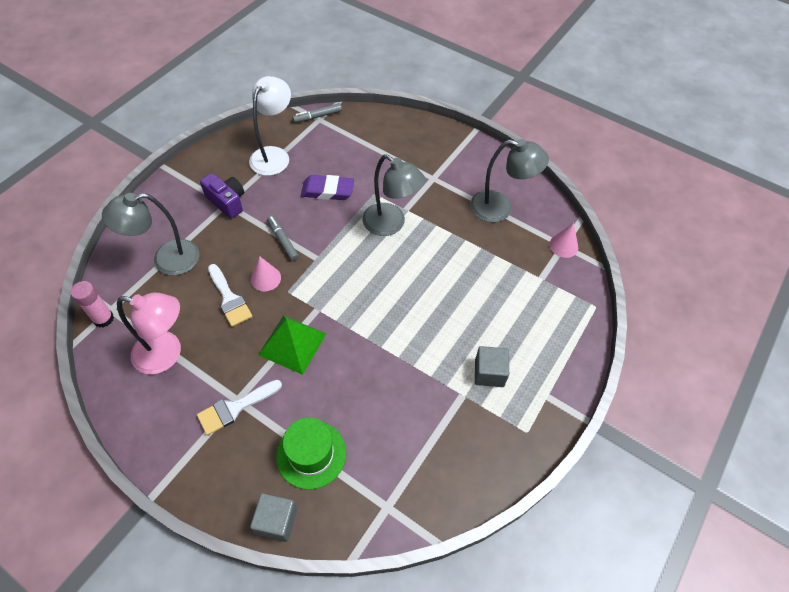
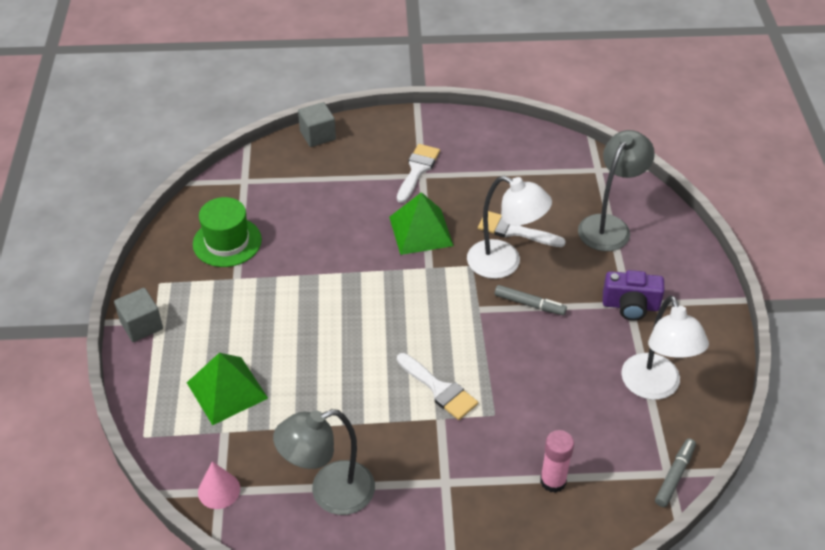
camera: 145 degrees right, 10 degrees down
pink glue stick [70,281,114,328] -> pink glue stick moved to [540,430,574,493]
pink lamp [117,293,181,374] -> none
pink cone [251,256,281,291] -> white lamp [467,176,552,279]
green hat [276,418,346,490] -> green hat moved to [193,197,262,267]
purple eraser [301,175,354,200] -> none
grey lamp [362,154,425,236] -> white brush [397,353,478,420]
grey cube [475,346,509,387] -> grey cube moved to [114,288,163,342]
none -> green pyramid [187,353,268,425]

